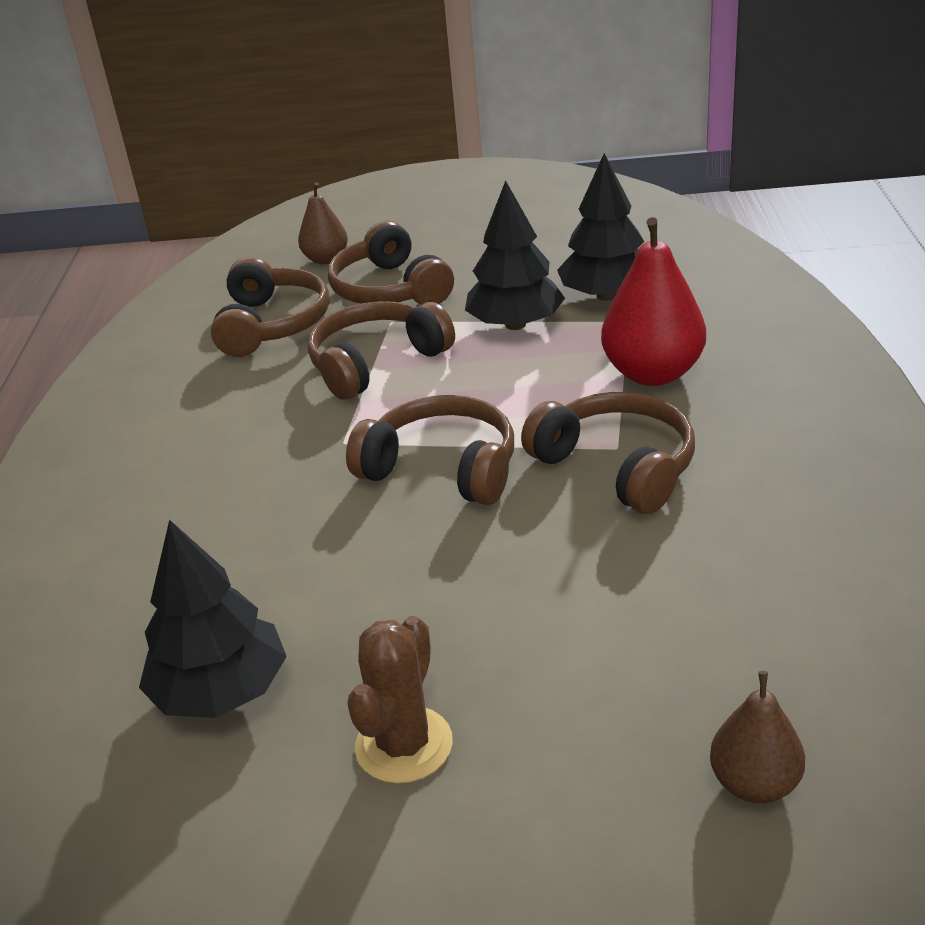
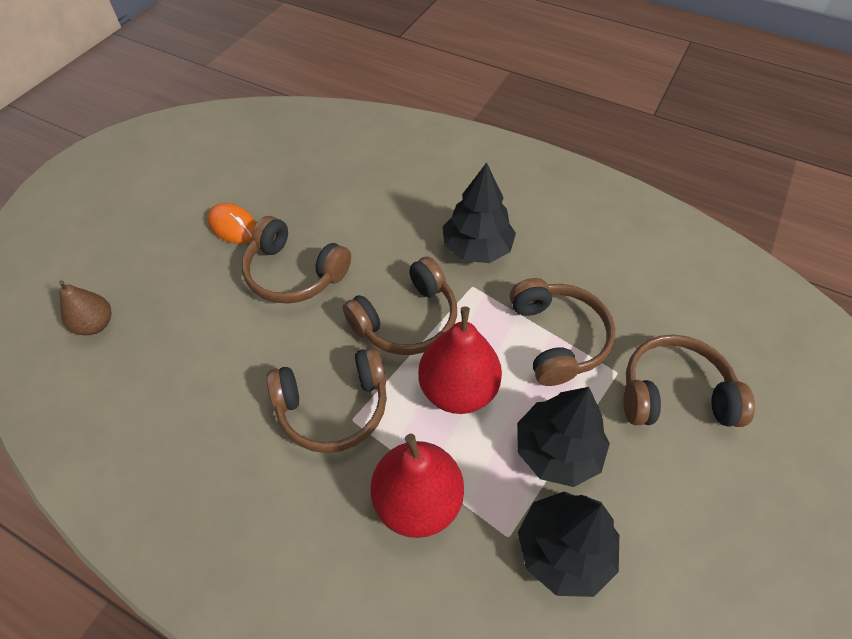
camera: 115 degrees right, 20 degrees up
black tree [139,520,287,718] -> black tree moved to [443,163,516,263]
brown headphones [211,257,329,357] -> brown headphones moved to [242,216,351,304]
brown pear [298,182,348,265] -> none
brown cactus [347,616,453,784] -> orange mouse [207,203,256,244]
none -> red pear [418,306,502,414]

